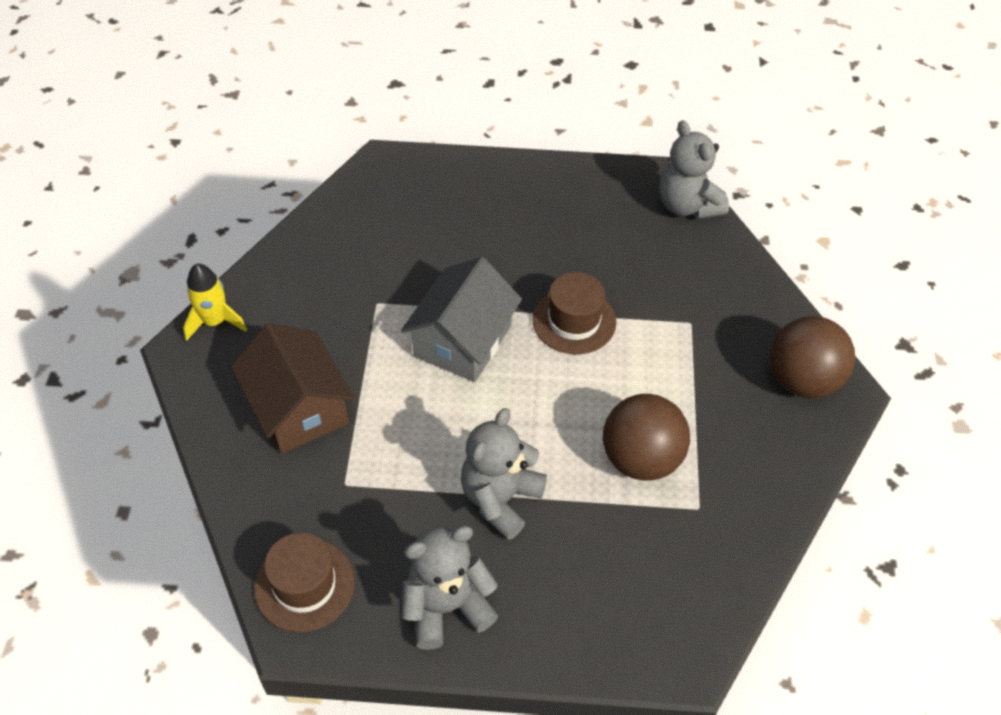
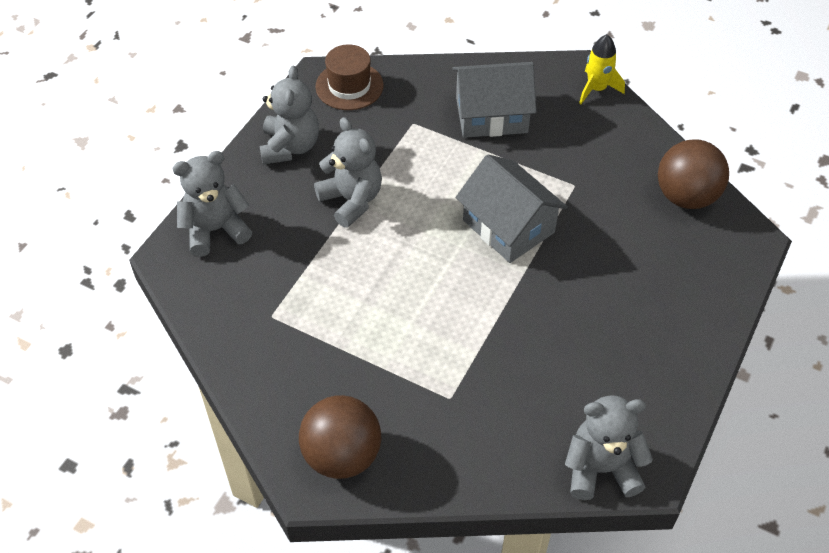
camera: 115 degrees right, 0 degrees up
brown house [231,323,355,454] -> grey house [452,62,537,138]
brown hat [532,272,616,354] -> none
brown ball [603,394,690,481] -> brown ball moved to [658,139,729,209]
none -> grey teddy bear [173,151,252,257]

